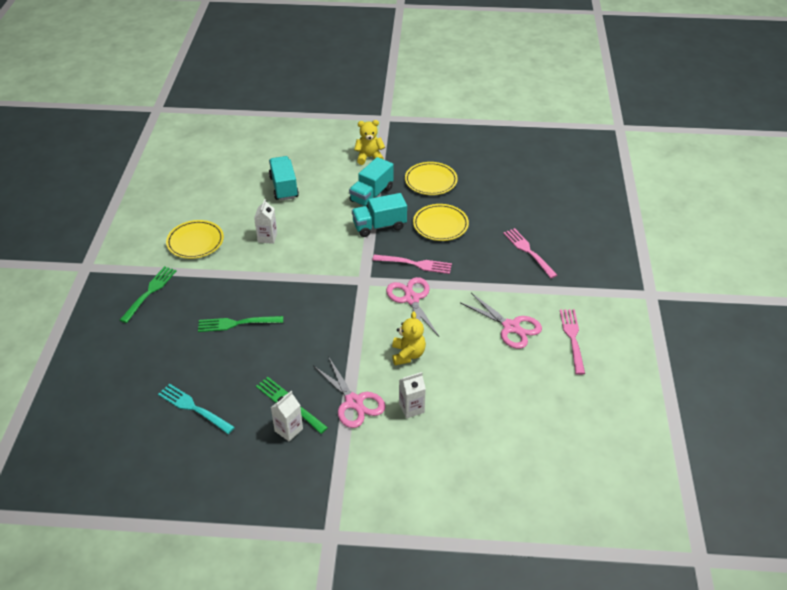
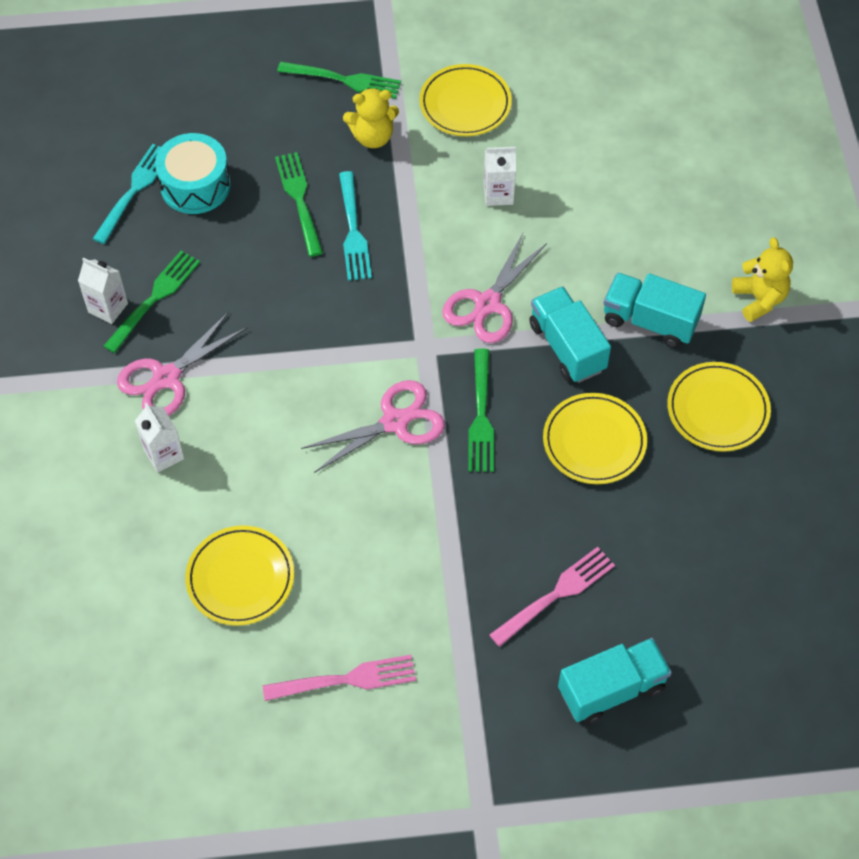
camera: 80 degrees right, 15 degrees up
turquoise truck [269,156,299,200] -> turquoise truck moved to [558,638,672,725]
pink fork [372,255,452,274] -> green fork [468,348,494,472]
yellow teddy bear [392,311,426,365] -> yellow teddy bear moved to [343,88,399,148]
pink scissors [460,293,542,349] -> pink scissors moved to [442,233,547,343]
none -> turquoise drum [155,133,231,214]
none -> yellow plate [185,526,294,626]
none -> turquoise fork [339,171,372,281]

